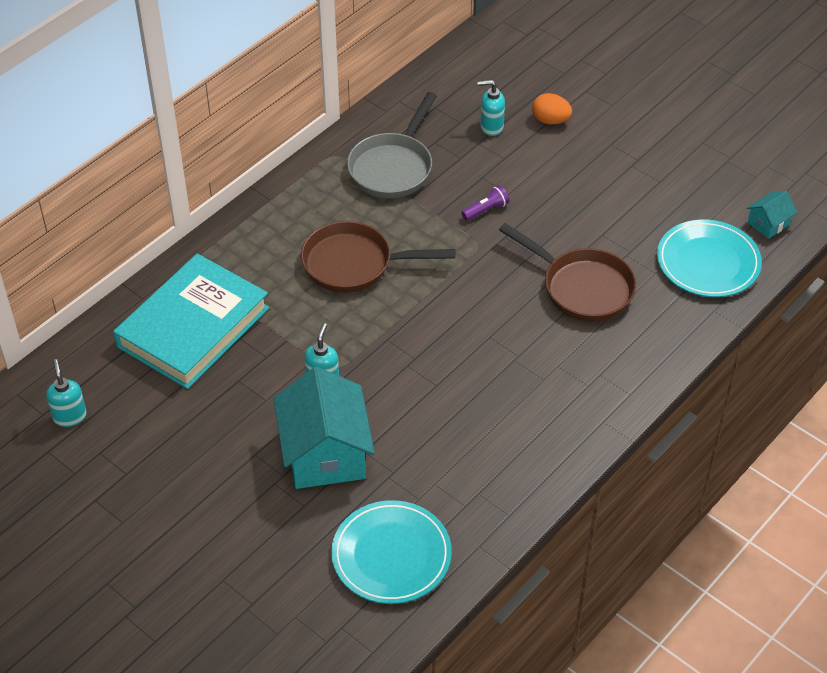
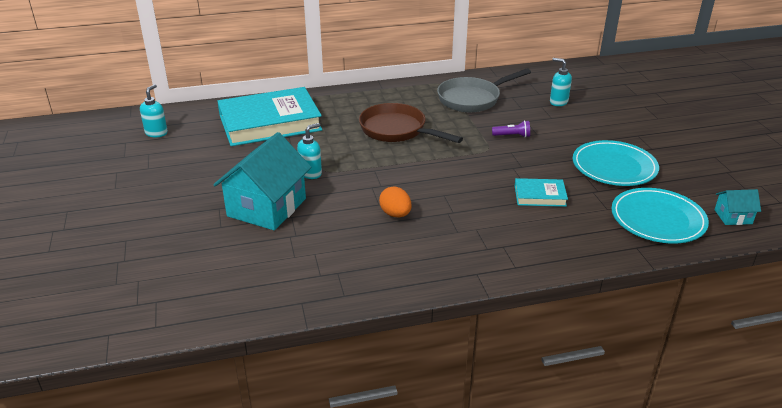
camera: 35 degrees right, 15 degrees down
turquoise plate [331,500,452,604] -> turquoise plate moved to [573,140,659,186]
brown pan [499,223,636,322] -> turquoise book [515,178,568,207]
orange egg [532,93,572,124] -> orange egg moved to [379,186,412,218]

